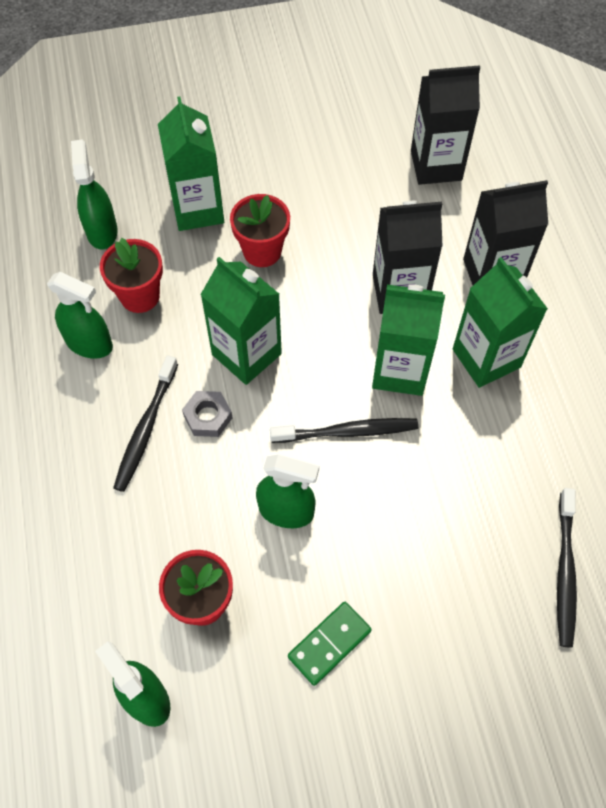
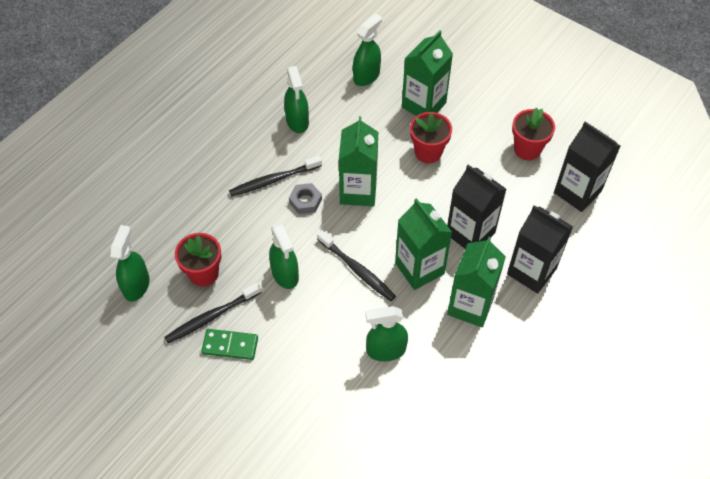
camera: 50 degrees right, 5 degrees down
red flower pot [100,238,163,313] -> red flower pot moved to [512,107,555,160]
black toothbrush [557,488,577,648] -> black toothbrush moved to [164,283,262,343]
none -> green spray bottle [366,306,408,361]

